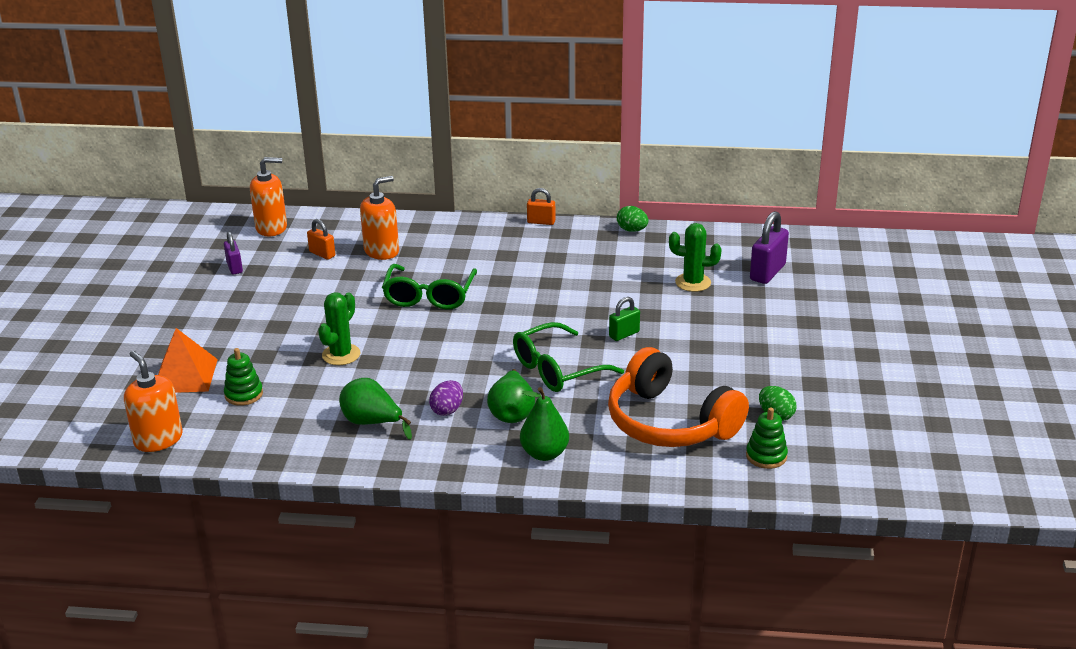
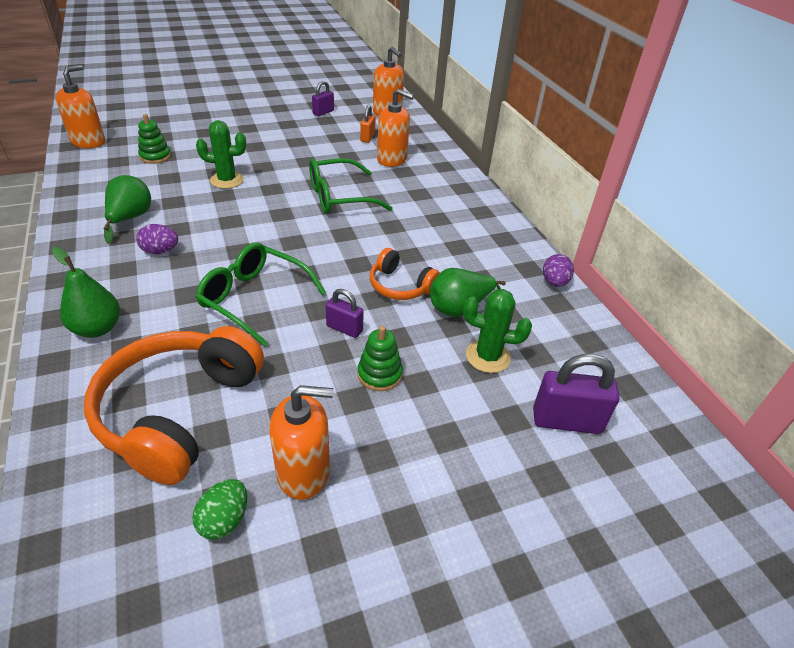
camera: 60 degrees right, 10 degrees up
orange pyramid [158,328,218,393] -> none
green pear [487,369,535,423] -> green pear moved to [430,268,506,317]
orange padlock [527,188,556,225] -> none
green padlock [609,297,640,341] -> purple padlock [326,289,364,338]
green egg [617,206,648,232] -> purple egg [543,254,574,287]
green cactus [669,223,722,292] -> green cactus turned 60 degrees counterclockwise [463,289,532,373]
green stacking toy [746,407,788,469] -> green stacking toy moved to [357,326,403,391]
none -> orange soap dispenser [269,385,333,500]
none -> orange headphones [370,248,440,300]

